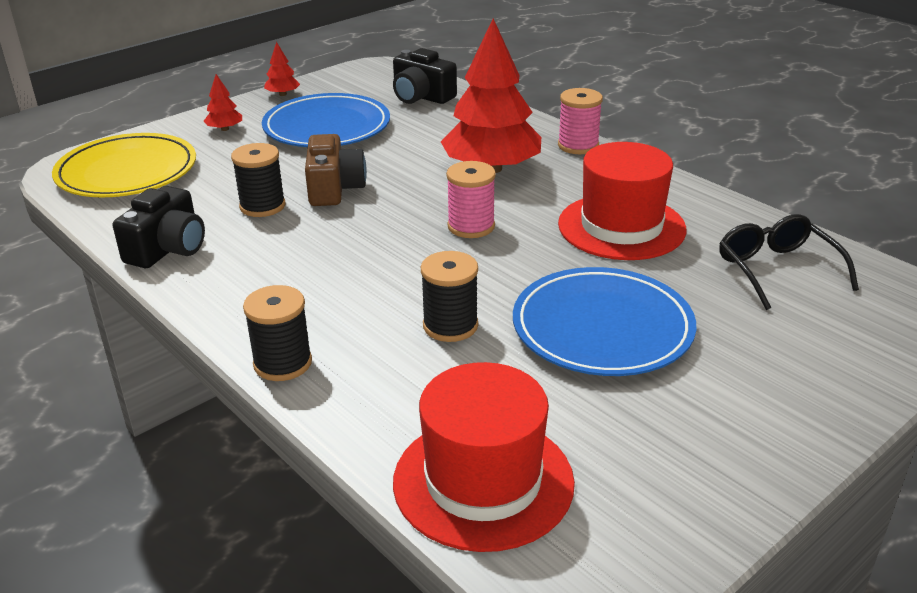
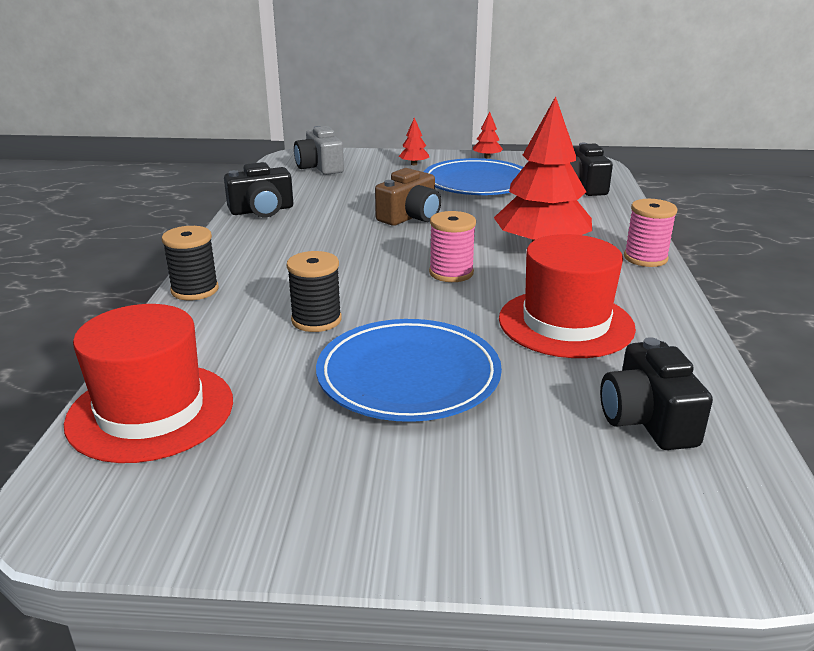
camera: 45 degrees right, 5 degrees down
yellow plate [52,133,196,197] -> grey camera [294,126,344,175]
black spool [231,143,285,217] -> none
black glasses [719,214,859,310] -> black camera [600,337,713,450]

